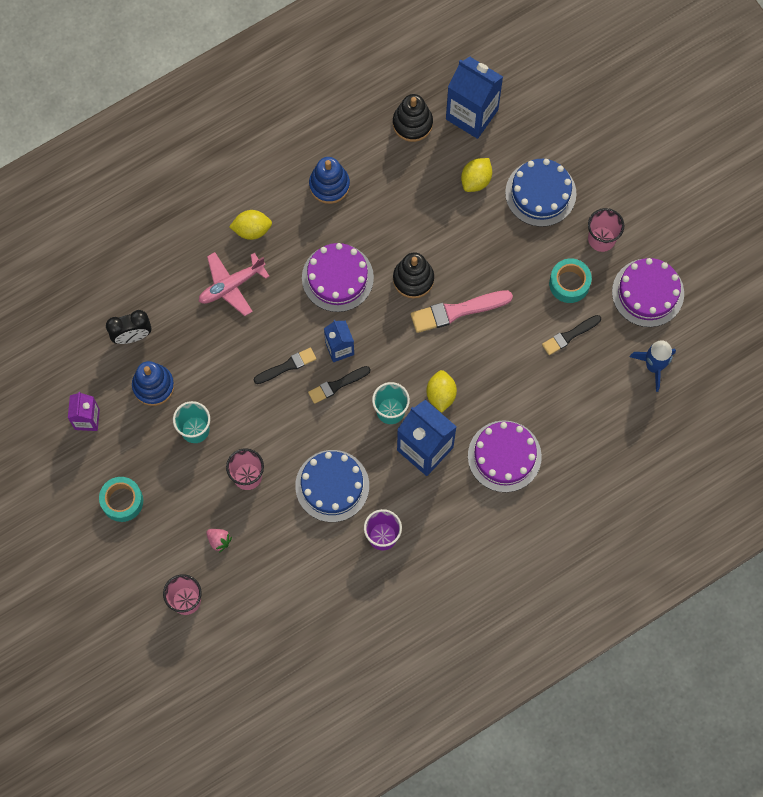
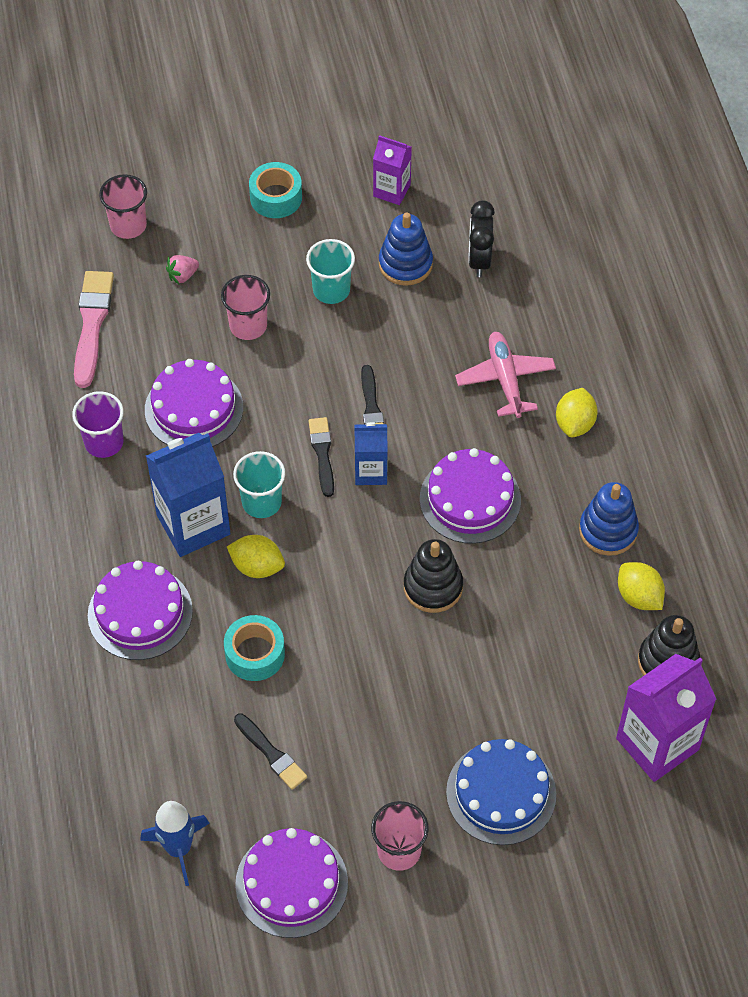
camera: 110 degrees right, 15 degrees down
blue cake [295,450,369,522] -> purple cake [145,359,243,447]
pink brush [411,290,513,333] -> pink brush moved to [74,271,114,388]
blue carton [446,57,503,139] -> purple carton [616,654,716,782]
yellow lemon [461,158,492,192] -> yellow lemon moved to [618,562,665,610]
black brush [542,315,601,355] -> black brush turned 150 degrees clockwise [234,713,307,790]
turquoise tape [549,258,592,303] -> turquoise tape moved to [224,615,285,681]

